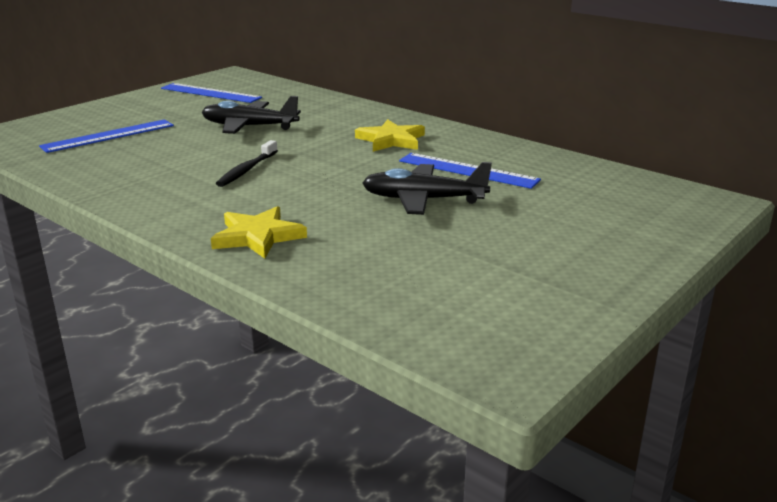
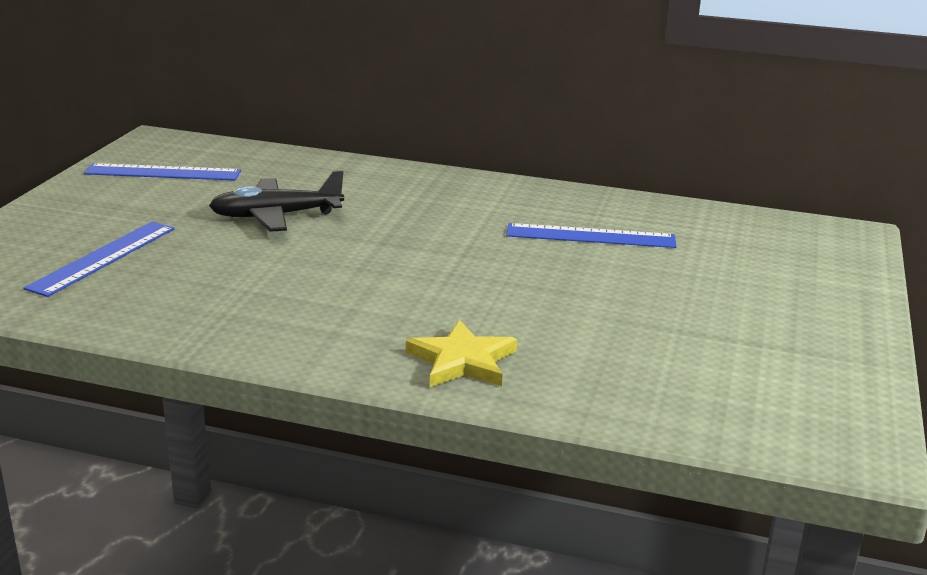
camera: 25 degrees left, 0 degrees up
black toothbrush [216,140,278,187] -> none
yellow star [355,119,425,152] -> none
black plane [362,162,492,215] -> none

